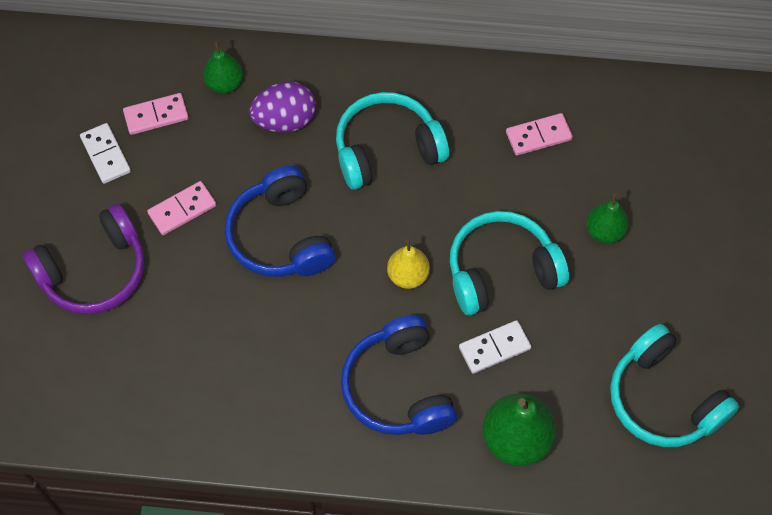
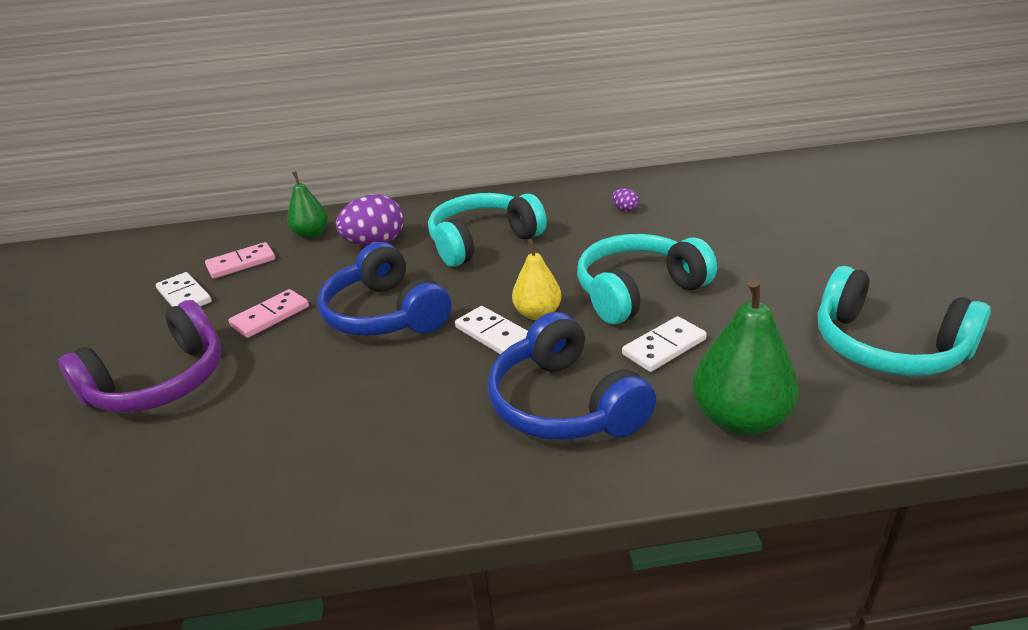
camera: 10 degrees left, 30 degrees down
pink domino [506,113,573,156] -> purple egg [612,188,639,212]
green pear [586,193,629,244] -> none
none -> white domino [455,306,528,354]

